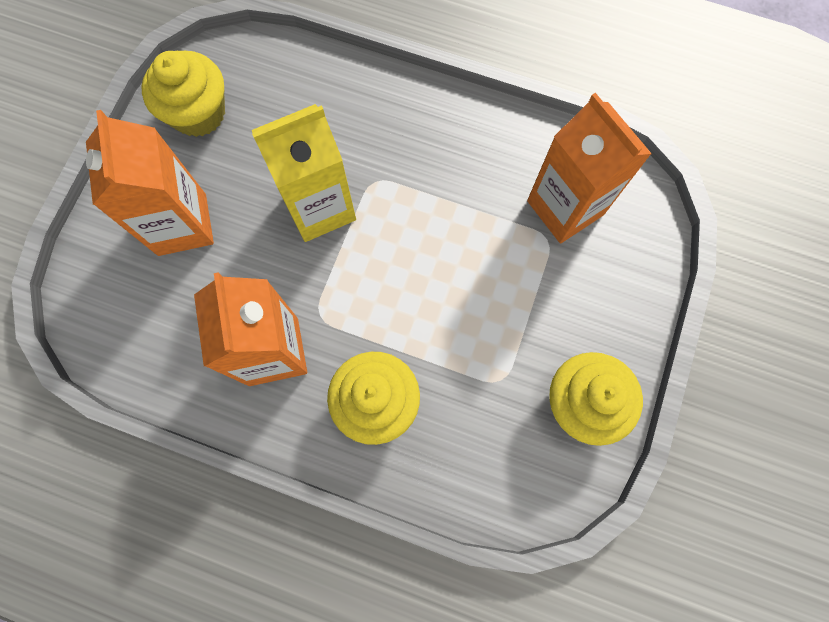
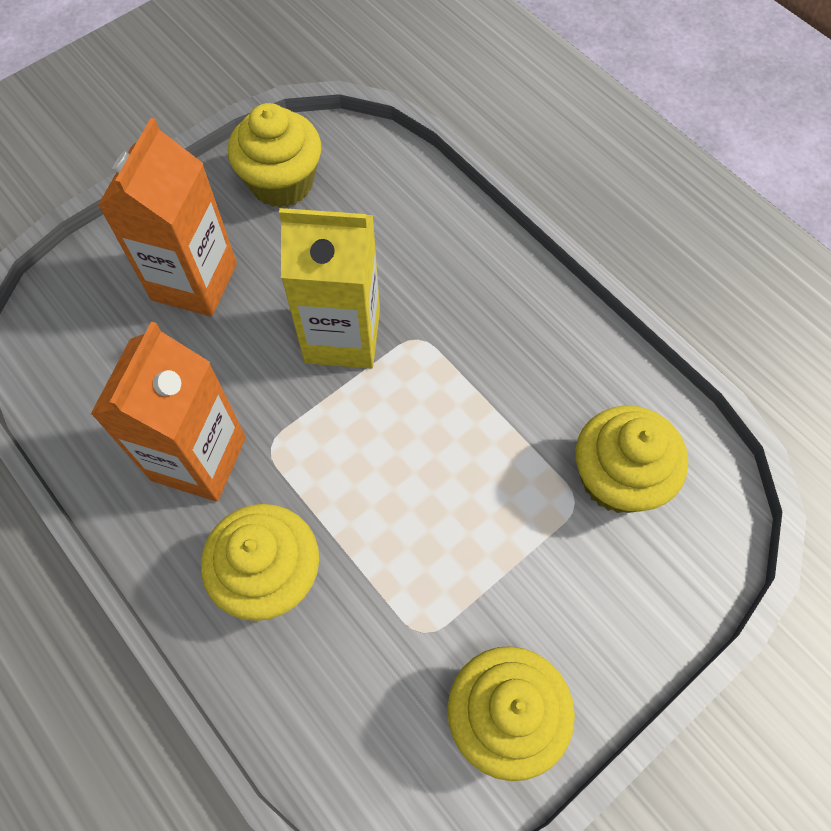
camera: 30 degrees right, 10 degrees down
orange carton [527,93,652,243] -> yellow cupcake [575,405,688,513]

